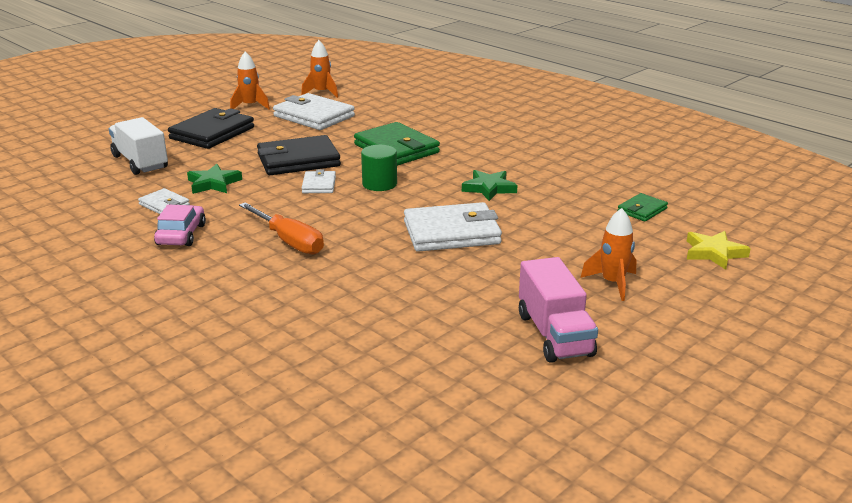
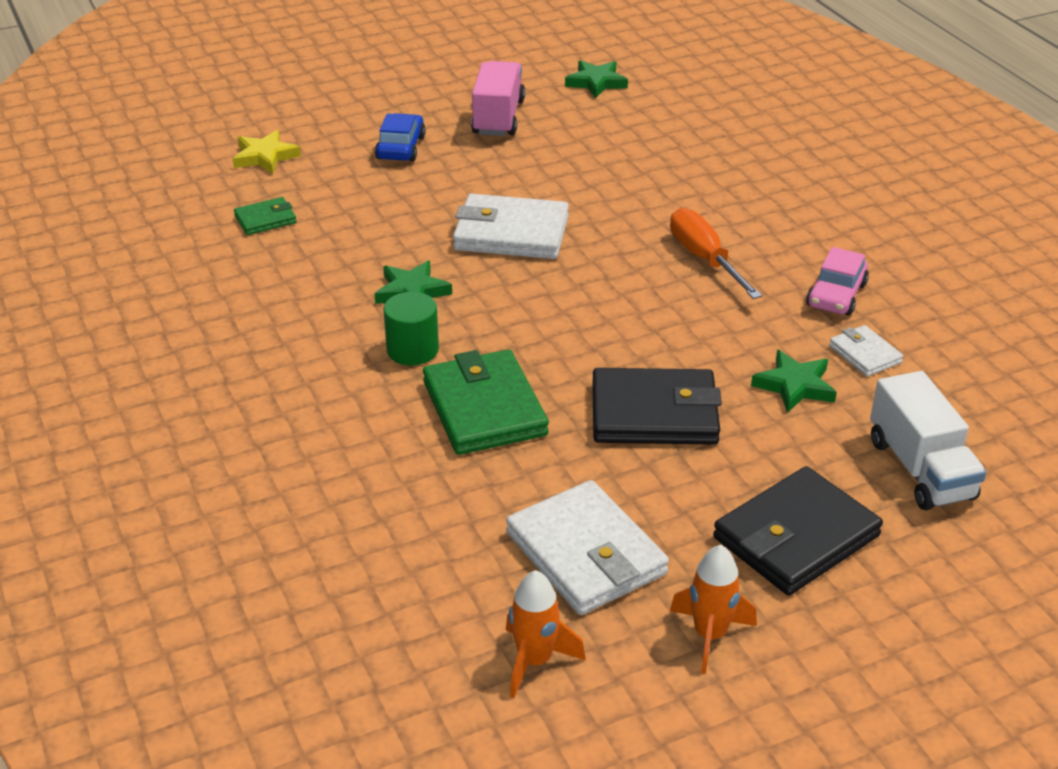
camera: 160 degrees left, 10 degrees up
white wallet [302,169,336,193] -> none
green cylinder [361,145,397,191] -> green cylinder moved to [383,292,439,365]
orange rocket [580,208,636,301] -> blue car [375,113,426,161]
none -> green star [565,60,628,98]

